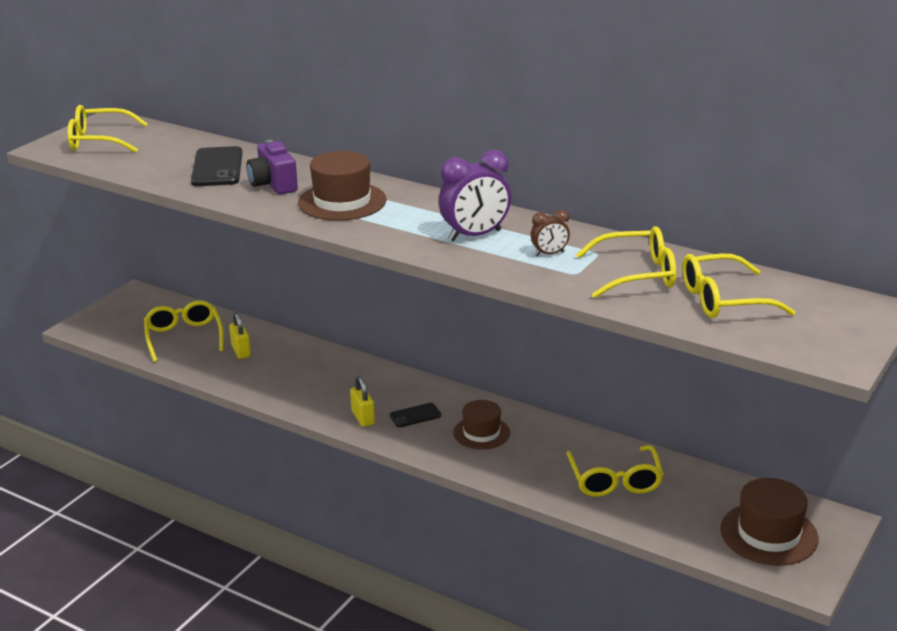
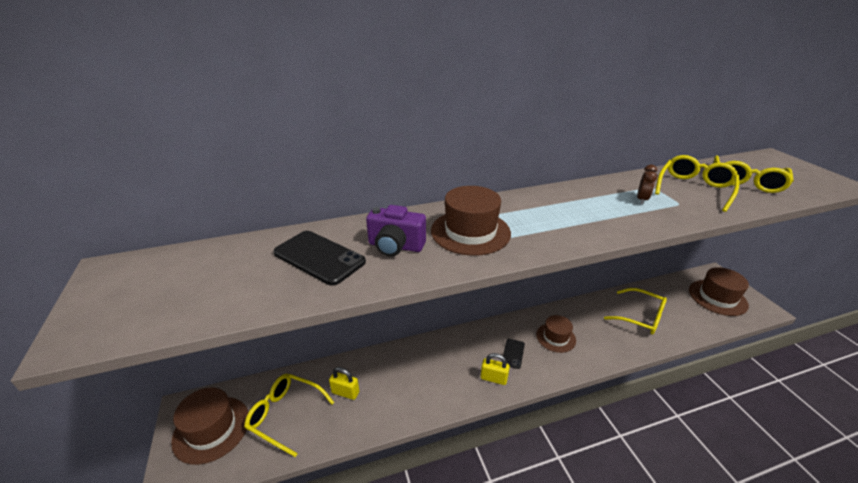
camera: 50 degrees left, 5 degrees up
yellow glasses [68,105,148,152] -> none
purple clock [439,150,511,241] -> none
none -> brown hat [171,387,249,465]

